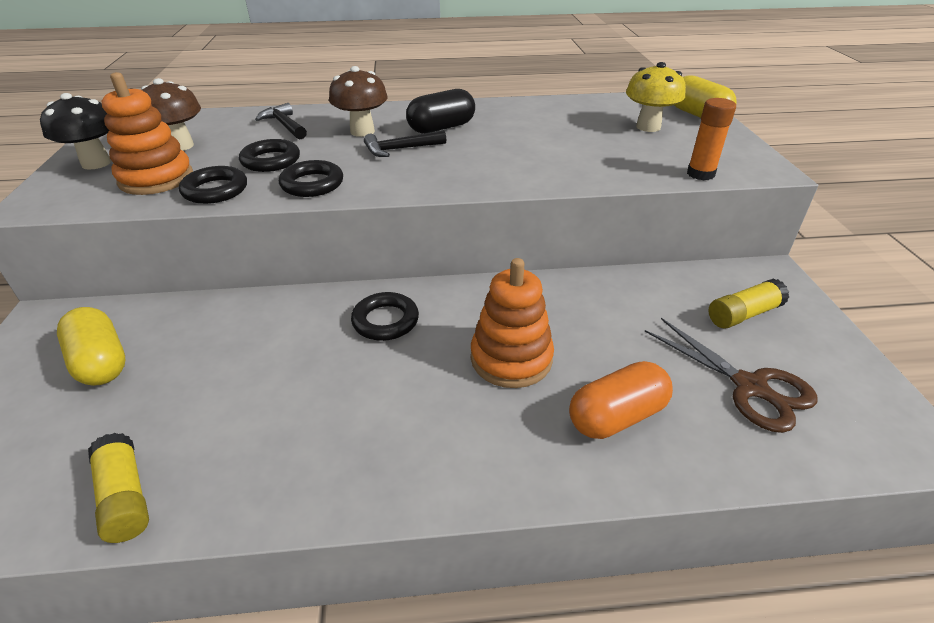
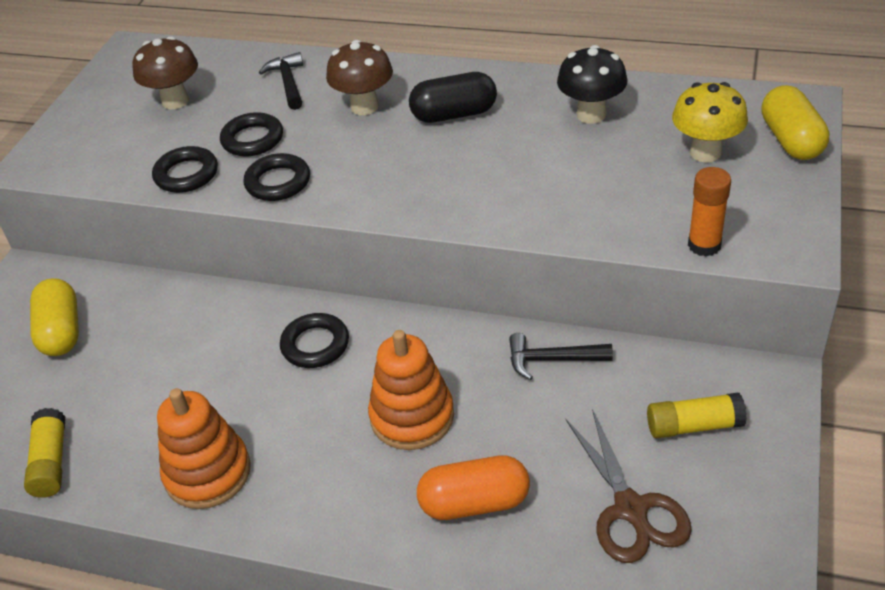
camera: 25 degrees right, 5 degrees up
black mushroom [40,93,111,170] -> black mushroom moved to [557,45,627,124]
orange stacking toy [102,72,193,195] -> orange stacking toy moved to [157,388,251,509]
black hammer [364,130,446,157] -> black hammer moved to [509,333,613,380]

